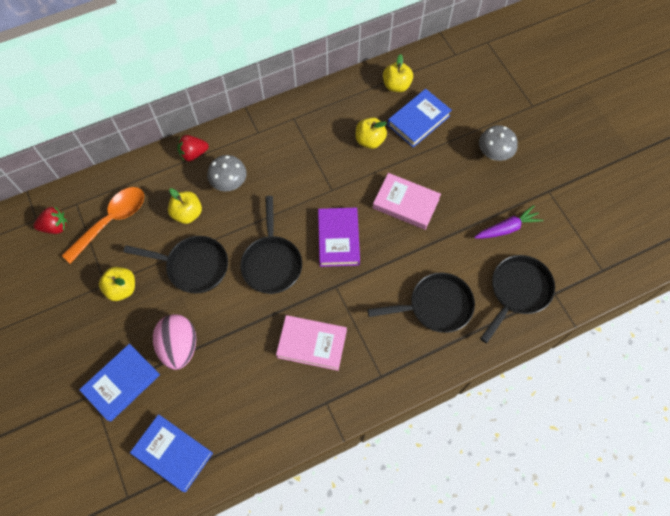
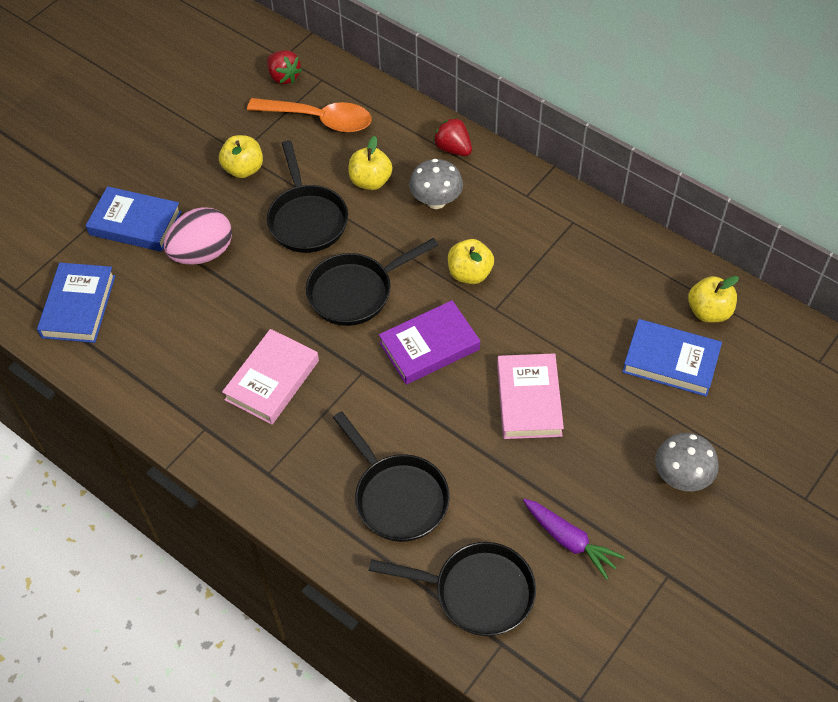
camera: 65 degrees right, 10 degrees down
pink book [276,315,347,371] -> pink book turned 45 degrees clockwise [222,329,319,425]
yellow apple [355,117,387,149] -> yellow apple moved to [448,239,494,284]

